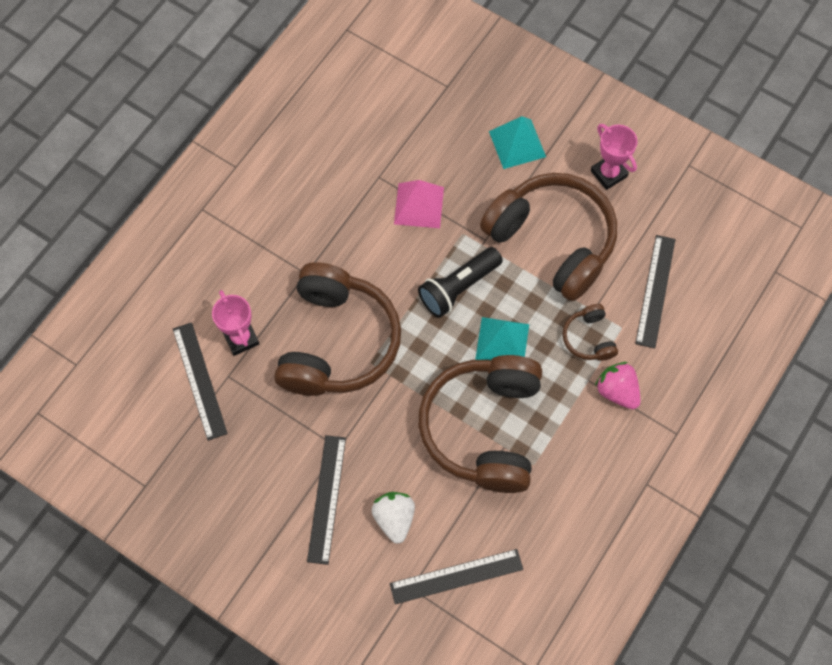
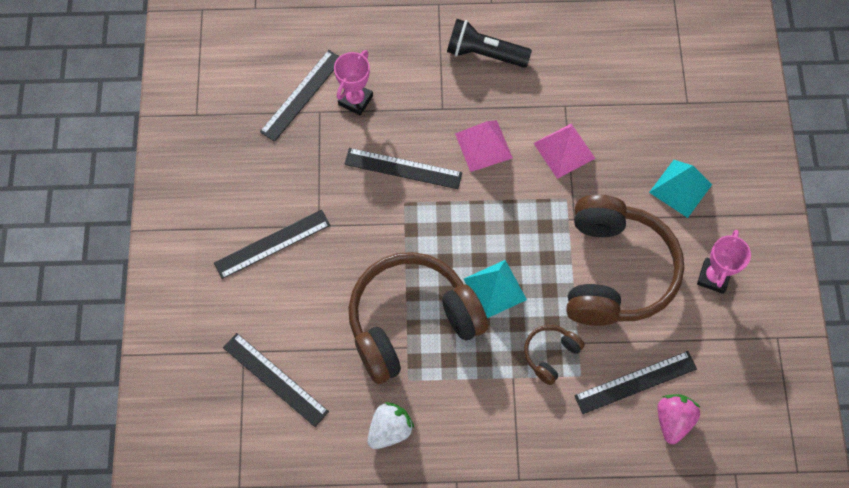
camera: 55 degrees right, 0 degrees up
brown headphones [274,262,401,396] -> black ruler [345,148,462,189]
white strawberry [372,492,415,544] -> white strawberry moved to [367,402,414,449]
black flashlight [418,247,502,318] -> black flashlight moved to [447,19,532,67]
pink strawberry [595,362,640,409] -> pink strawberry moved to [658,394,701,444]
none -> pink pyramid [455,120,513,172]

